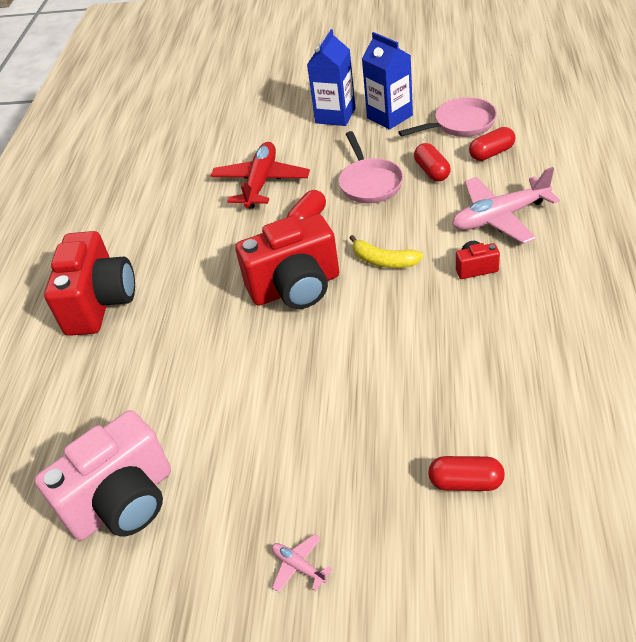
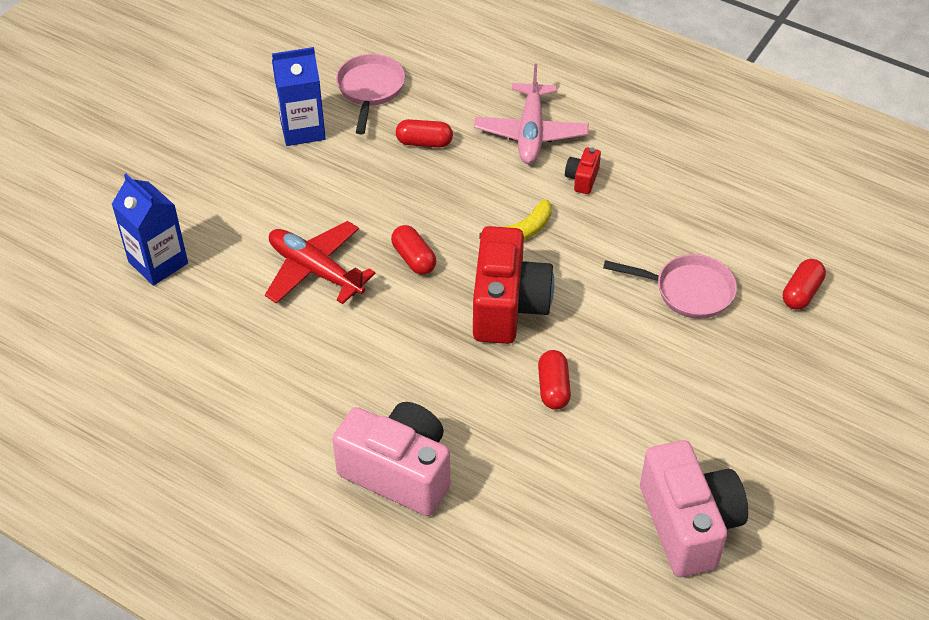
camera: 70 degrees left, 5 degrees up
red camera [44,231,135,336] -> pink camera [332,402,450,516]
pink plane [272,534,332,592] -> none
blue carton [307,29,355,126] -> blue carton moved to [112,174,188,286]
pink pan [339,131,403,203] -> pink pan moved to [603,254,737,319]
red capsule [469,127,515,161] -> red capsule moved to [538,350,571,410]

